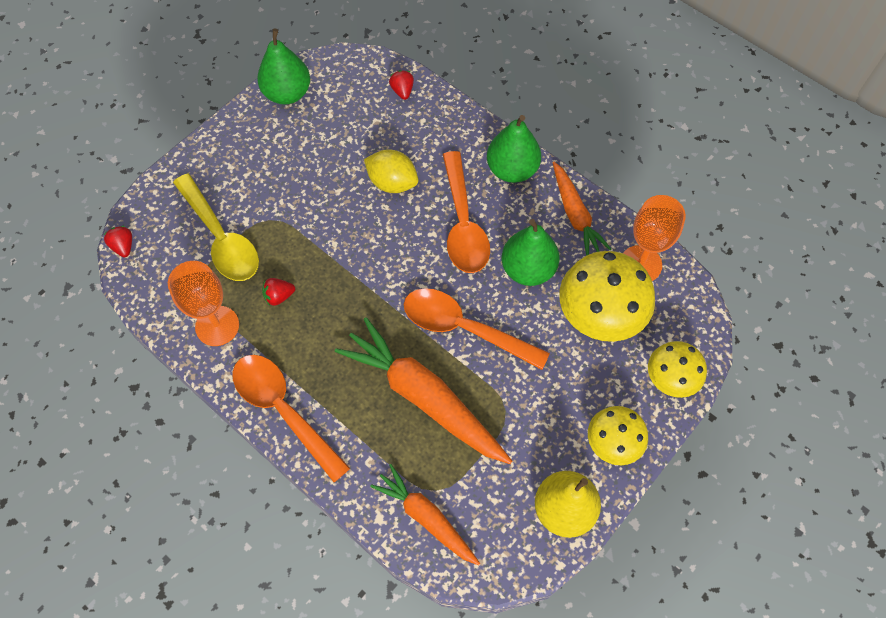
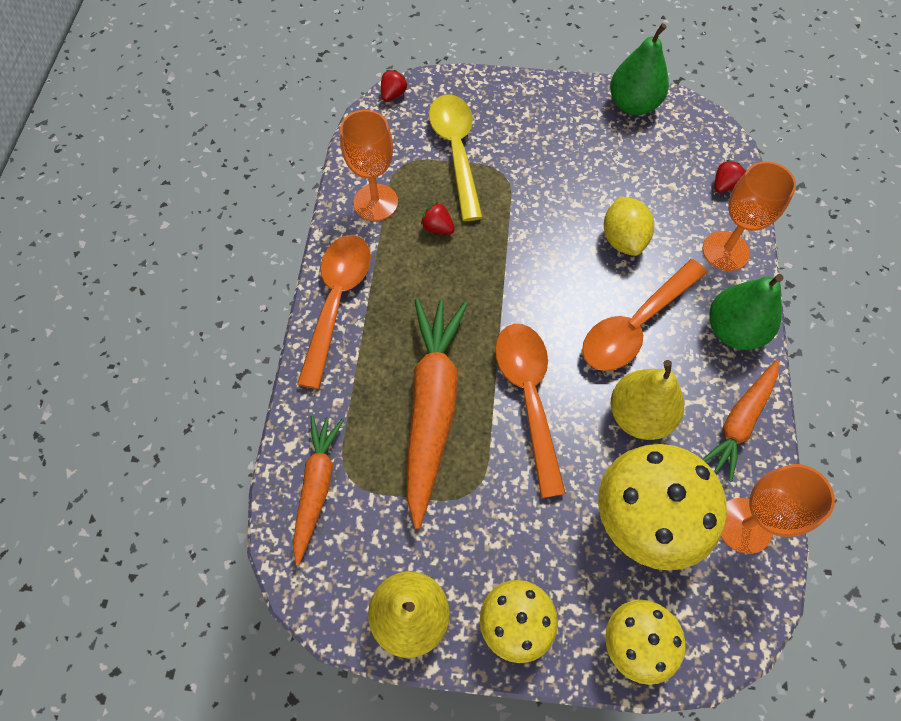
camera: 55 degrees right, 0 degrees up
yellow spoon [173,173,259,281] -> yellow spoon turned 150 degrees clockwise [429,94,483,221]
green pear [502,219,560,286] -> yellow pear [611,360,684,440]
none -> orange goblet [702,161,796,271]

